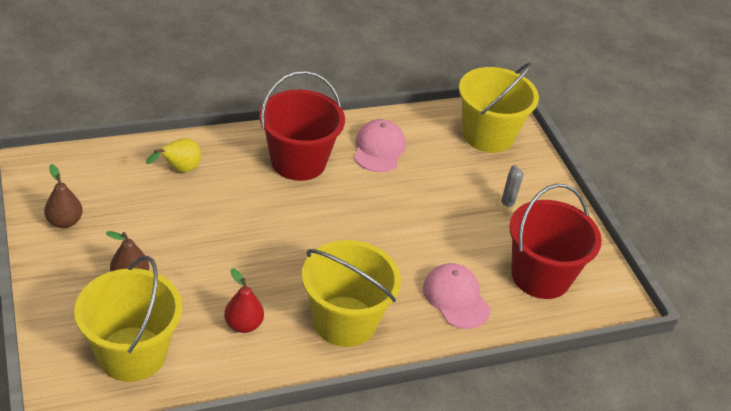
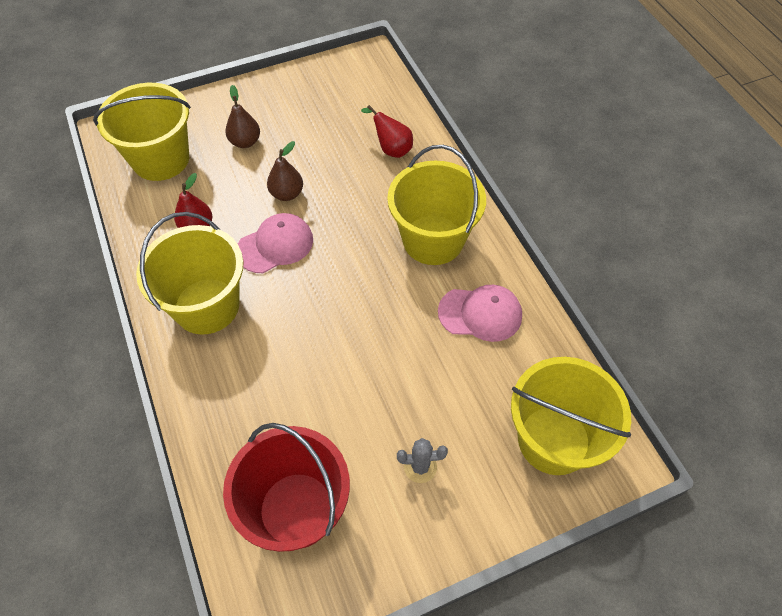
camera: 90 degrees right, 15 degrees up
brown pear [44,164,83,228] -> brown pear moved to [267,141,303,201]
yellow pear [146,138,201,173] -> red pear [361,105,413,158]
red bucket [259,71,345,181] -> yellow bucket [387,145,486,265]
pink cap [423,263,491,329] -> pink cap moved to [238,213,313,273]

